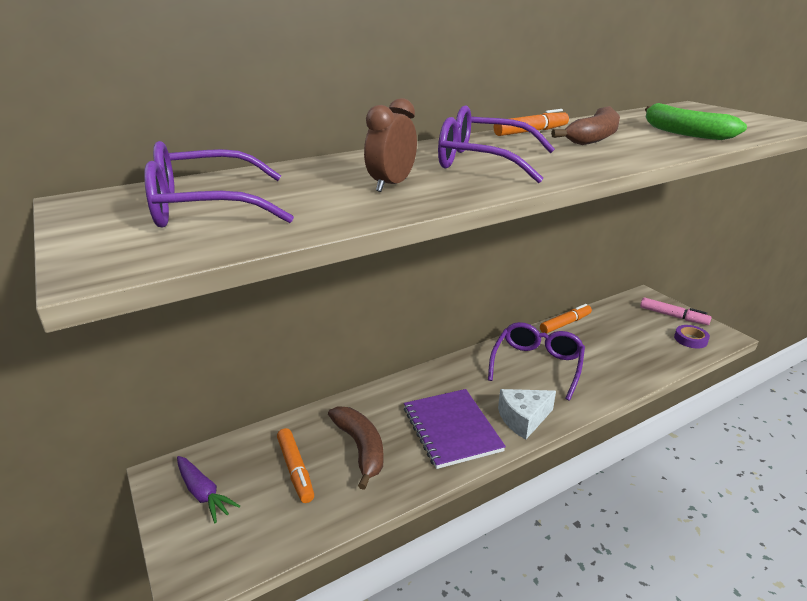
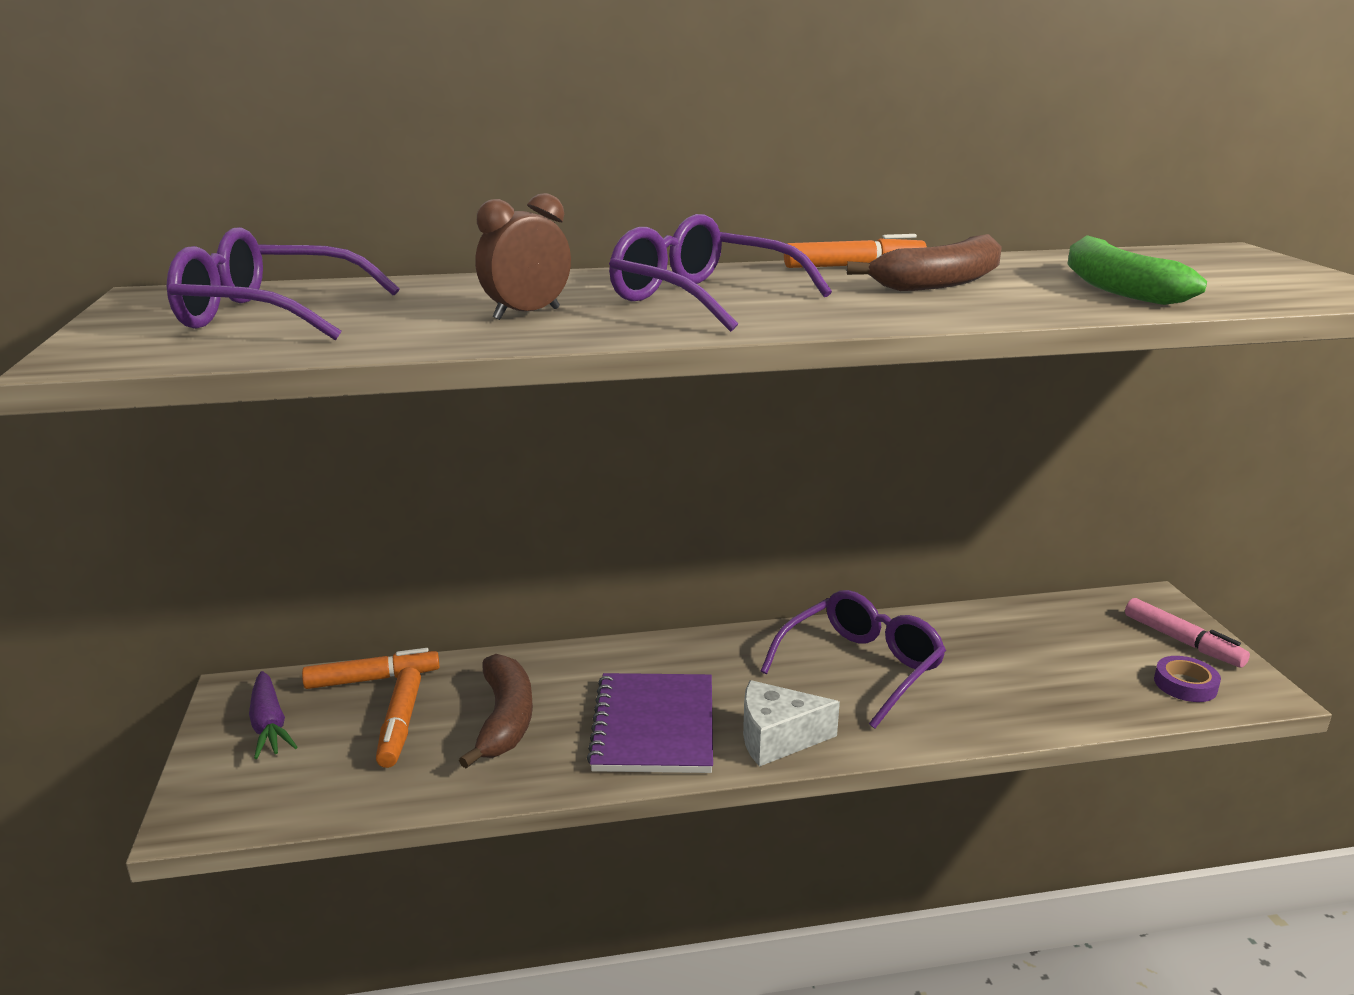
camera: 20 degrees right, 5 degrees down
orange marker [540,304,592,334] -> orange marker moved to [302,648,440,689]

